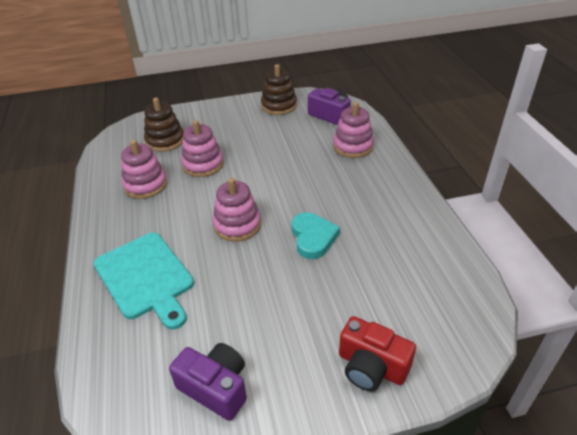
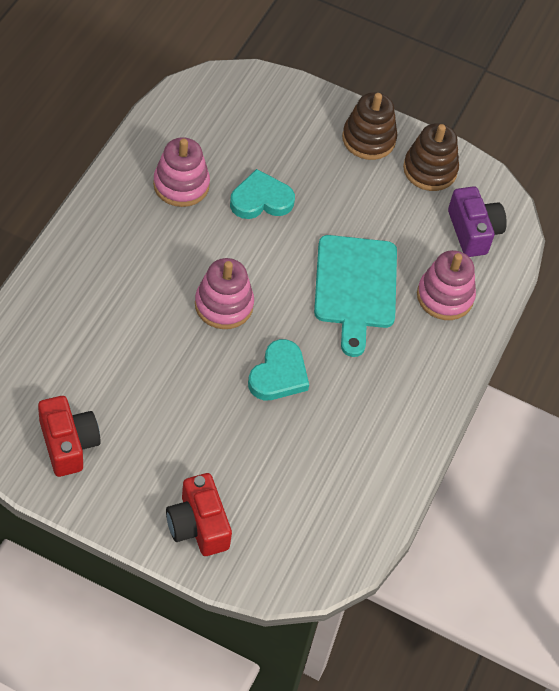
camera: 30 degrees right, 15 degrees up
turquoise cutting board [94,232,194,329] -> turquoise cutting board moved to [314,235,397,357]
brown stacking toy [144,98,184,152] -> brown stacking toy moved to [342,92,397,160]
purple camera [169,343,247,421] -> red camera [38,396,101,477]
pink stacking toy [181,120,224,177] -> turquoise heart [230,169,295,219]

